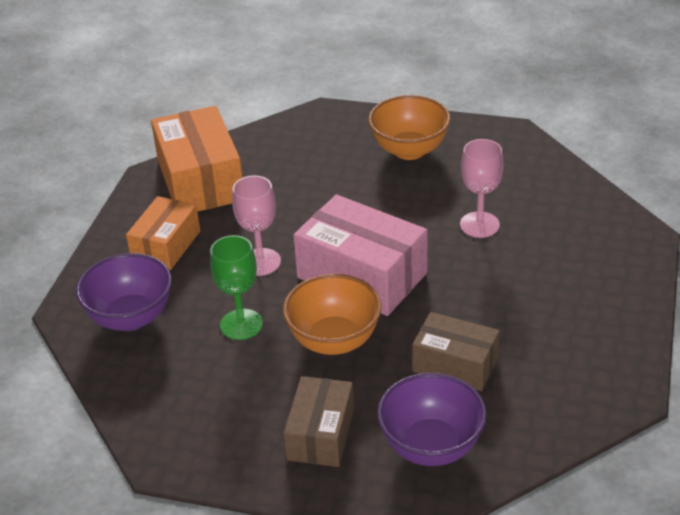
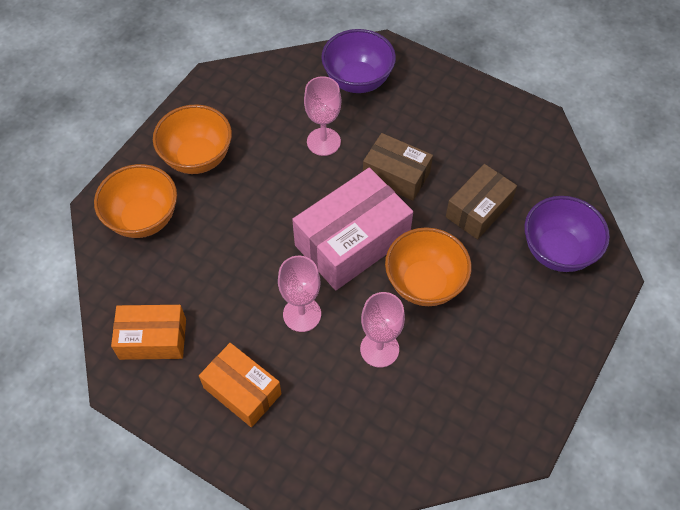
camera: 75 degrees left, 20 degrees up
purple bowl [76,253,172,331] -> purple bowl moved to [321,29,396,93]
orange box [151,106,243,212] -> orange box [111,305,186,360], size x0.62
green goblet [210,235,263,340] -> pink goblet [360,292,405,368]
brown box [284,376,354,467] -> brown box moved to [363,133,433,201]
none -> orange bowl [94,164,177,238]

